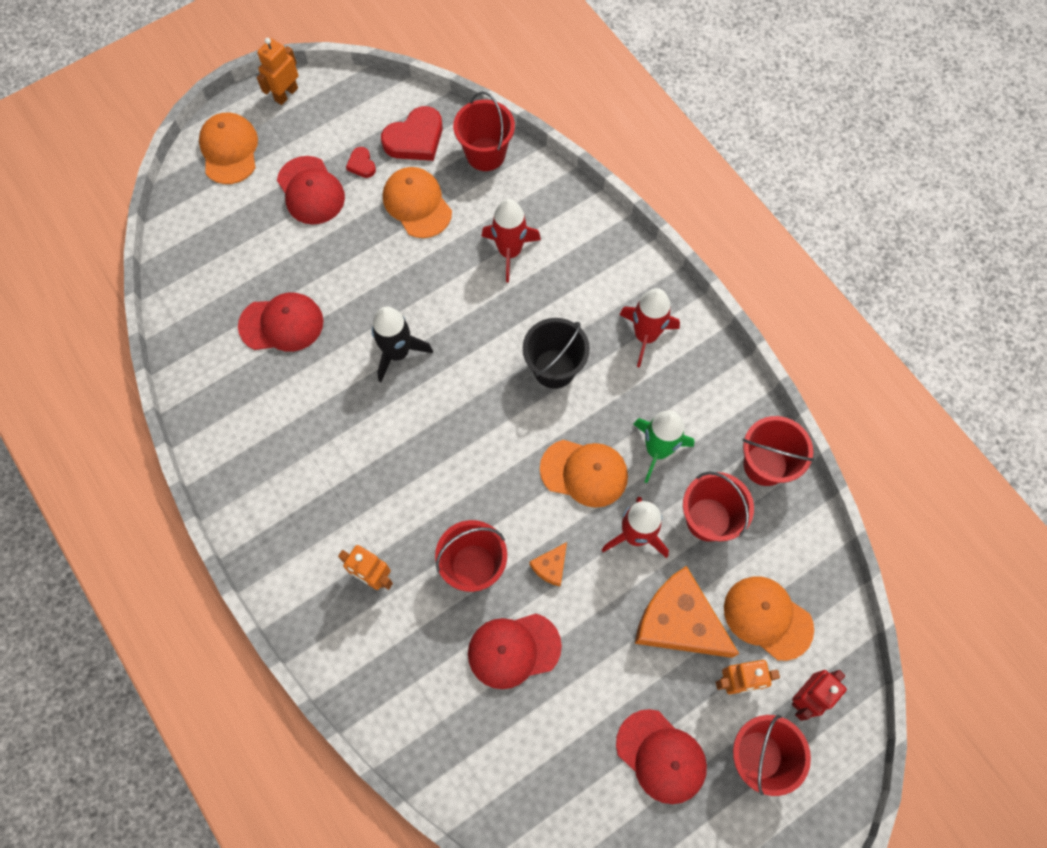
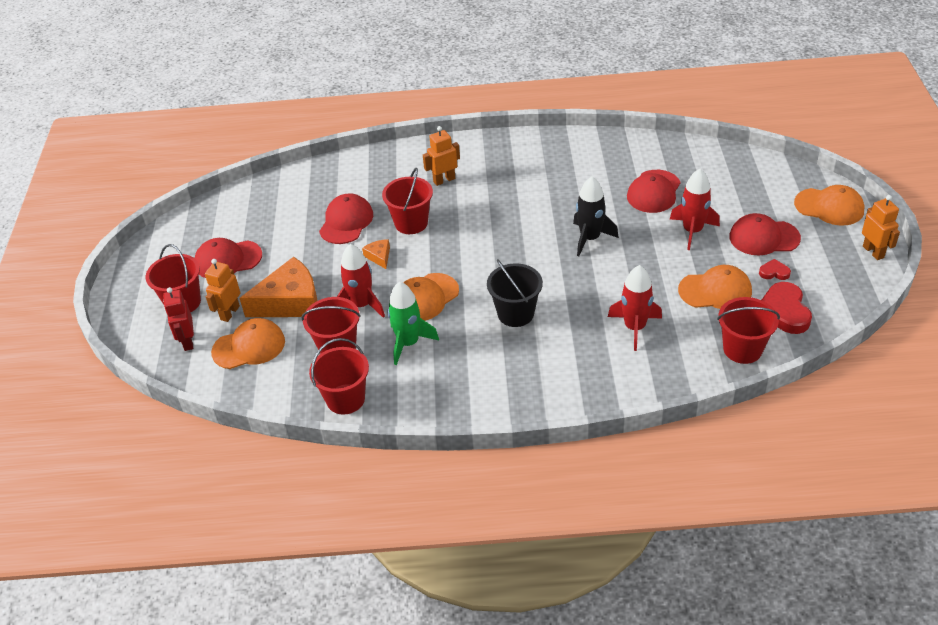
camera: 125 degrees right, 25 degrees down
red rocket [619,288,680,368] -> red rocket moved to [670,169,720,250]

